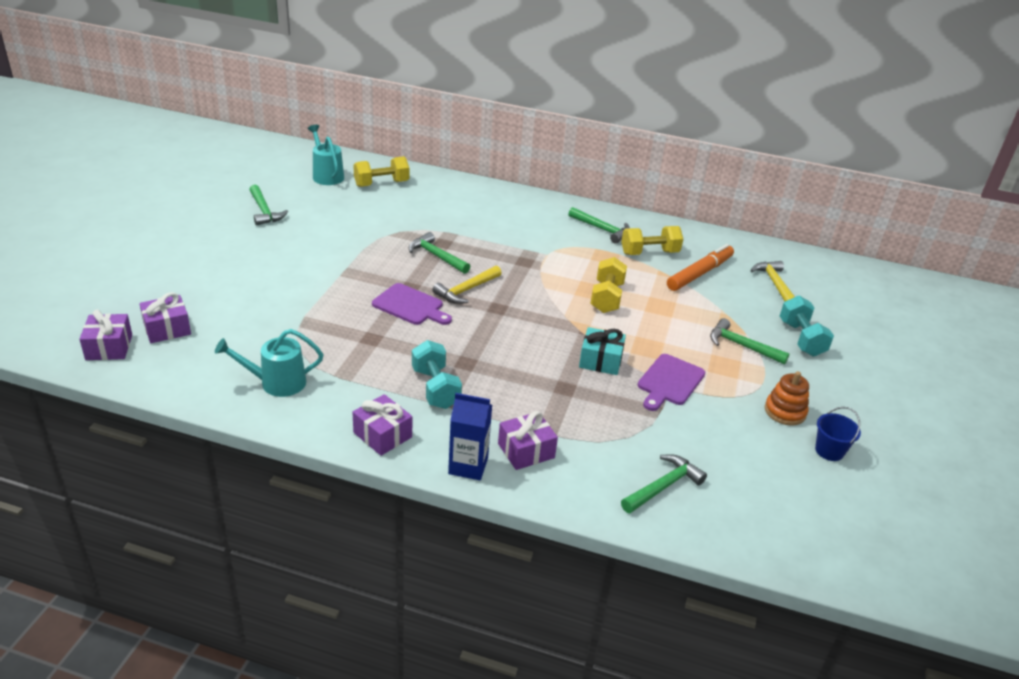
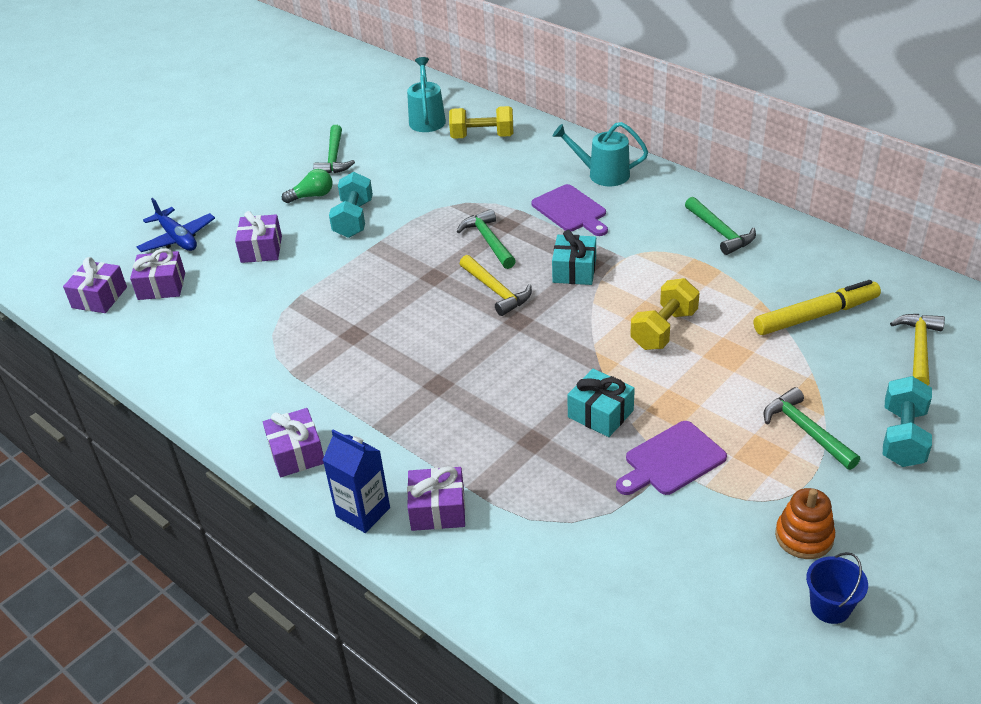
camera: 30 degrees right, 5 degrees up
turquoise watering can [215,329,323,397] -> turquoise watering can moved to [553,122,648,186]
purple cutting board [372,283,452,325] -> purple cutting board moved to [531,184,608,236]
turquoise dumbbell [412,340,462,409] -> turquoise dumbbell moved to [329,172,373,238]
yellow hammer [433,265,502,304] -> yellow hammer turned 105 degrees counterclockwise [460,255,532,316]
yellow dumbbell [621,226,683,255] -> none
green hammer [621,454,707,513] -> none
orange marker [667,244,734,291] -> yellow marker [754,280,881,335]
none -> blue plane [137,198,215,252]
none -> purple gift [235,211,282,263]
none -> green light bulb [282,169,332,203]
none -> turquoise gift [552,230,596,285]

